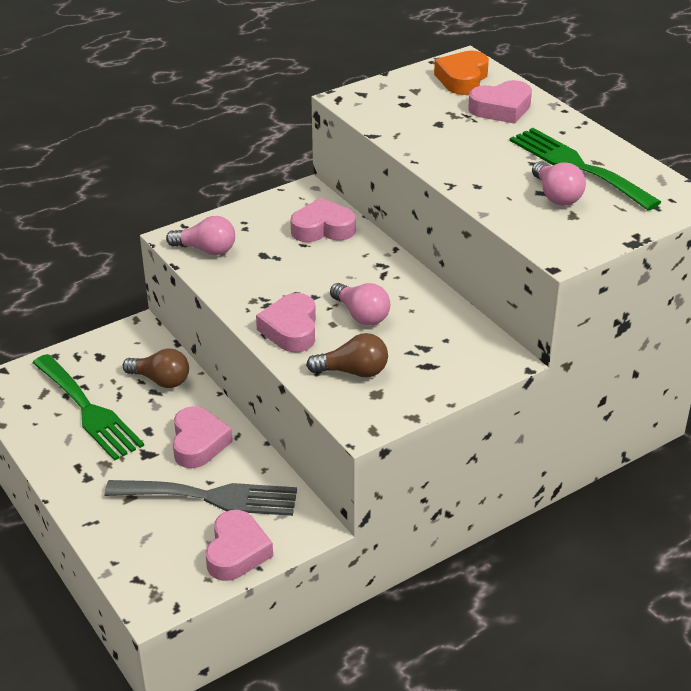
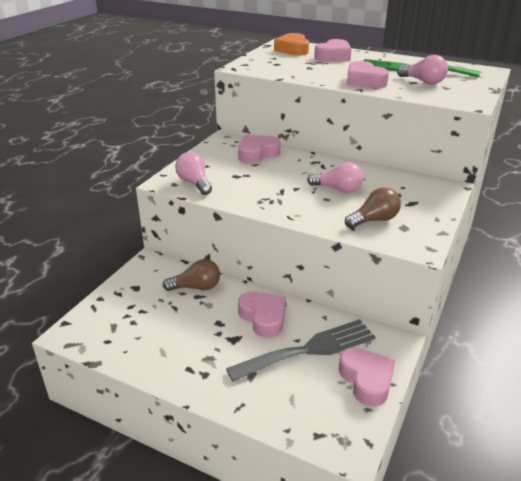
camera: 30 degrees left, 5 degrees down
green fork [33,354,144,461] -> none
pink light bulb [166,216,235,255] -> pink light bulb turned 105 degrees counterclockwise [175,152,212,195]
pink heart [256,293,316,353] -> pink heart moved to [347,61,389,88]

